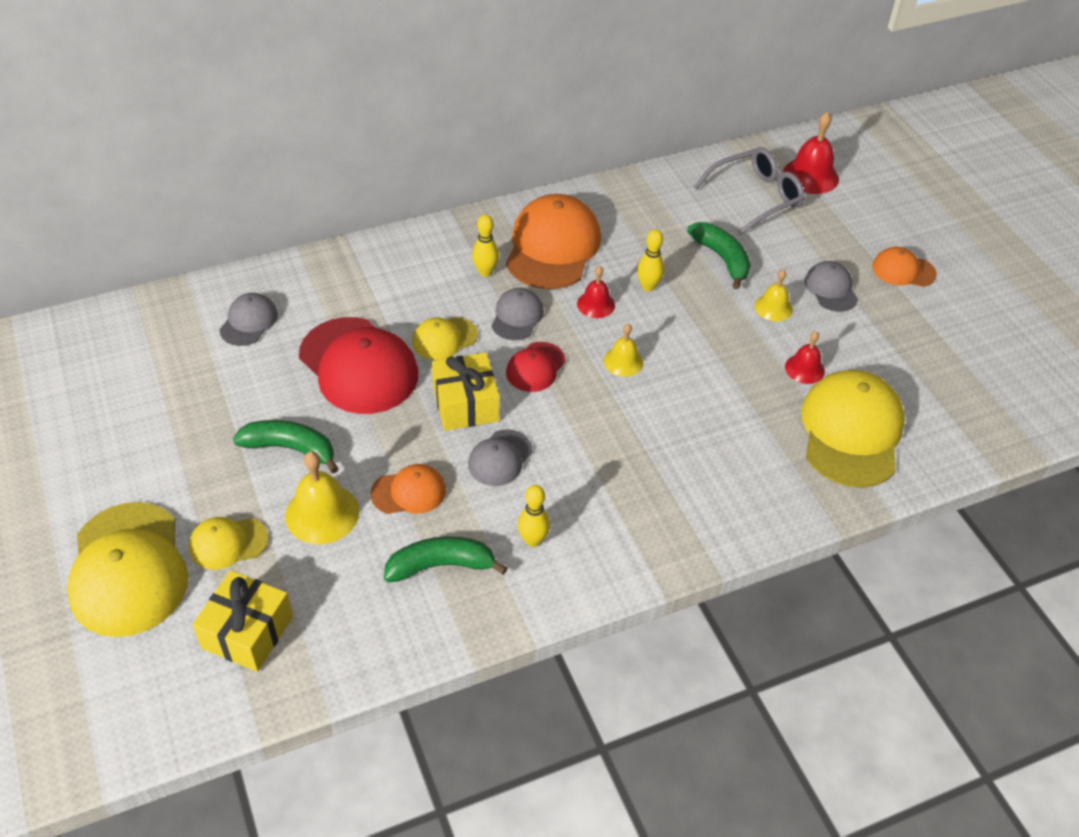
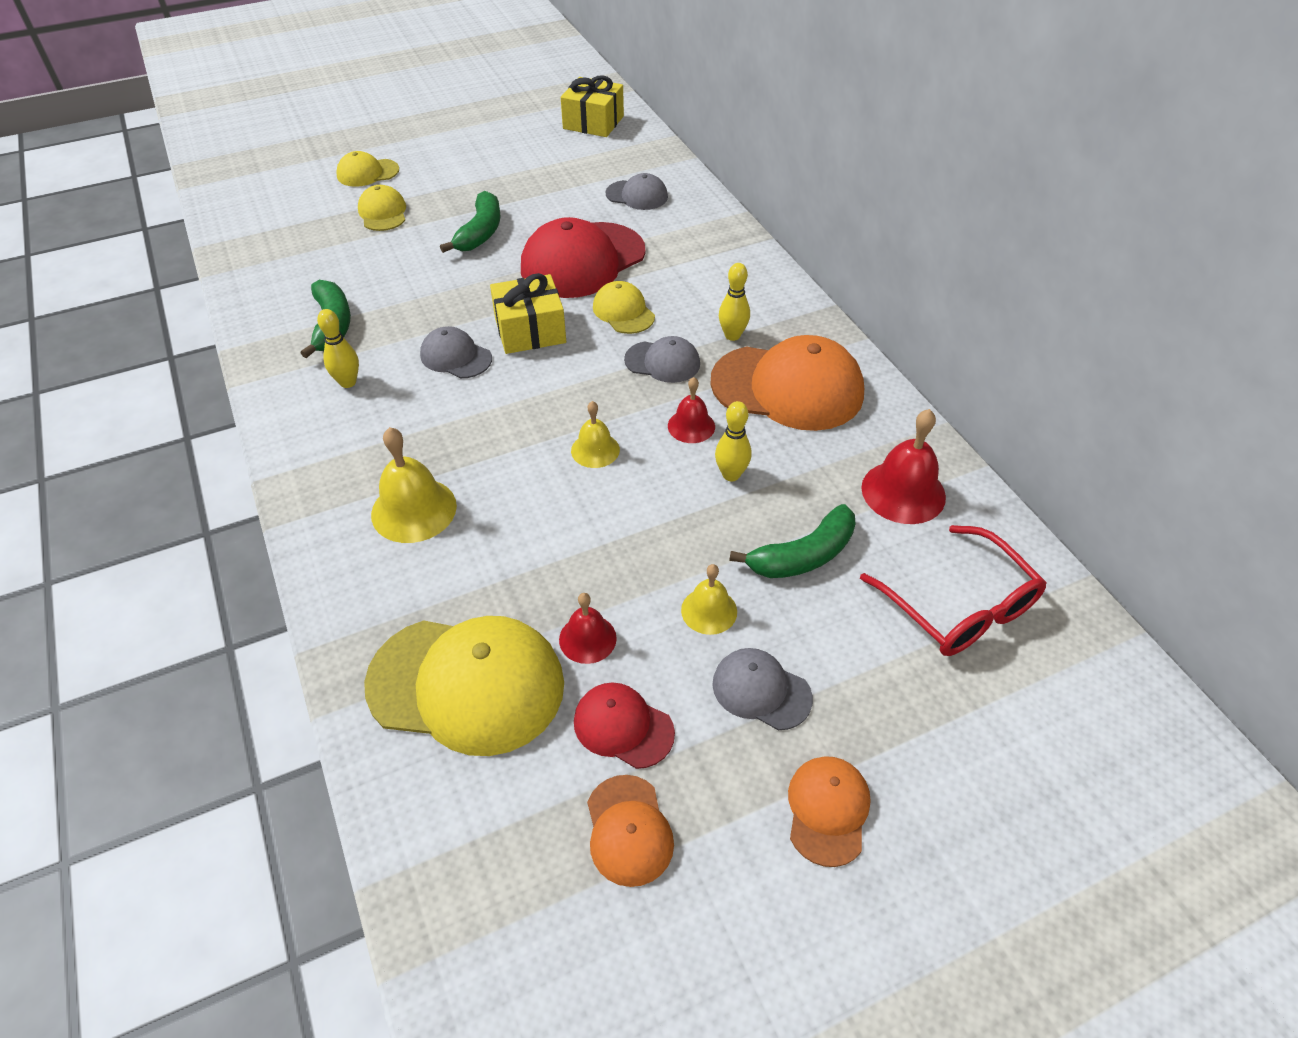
camera: 90 degrees right, 0 degrees up
yellow cap [67,502,188,637] -> yellow cap [336,151,399,187], size x0.51
yellow gift [192,570,293,672] -> yellow gift moved to [561,75,624,137]
yellow bell [285,451,359,544] -> yellow bell moved to [371,427,457,543]
orange cap [370,464,446,514] -> orange cap moved to [587,775,674,887]
red cap [506,342,566,392] -> red cap moved to [574,682,675,769]
grey glasses [694,147,805,235] -> red glasses [860,525,1047,656]
red bell [783,112,839,194] -> red bell moved to [861,409,946,524]
grey cap [805,261,858,312] -> grey cap turned 135 degrees counterclockwise [712,648,813,730]

